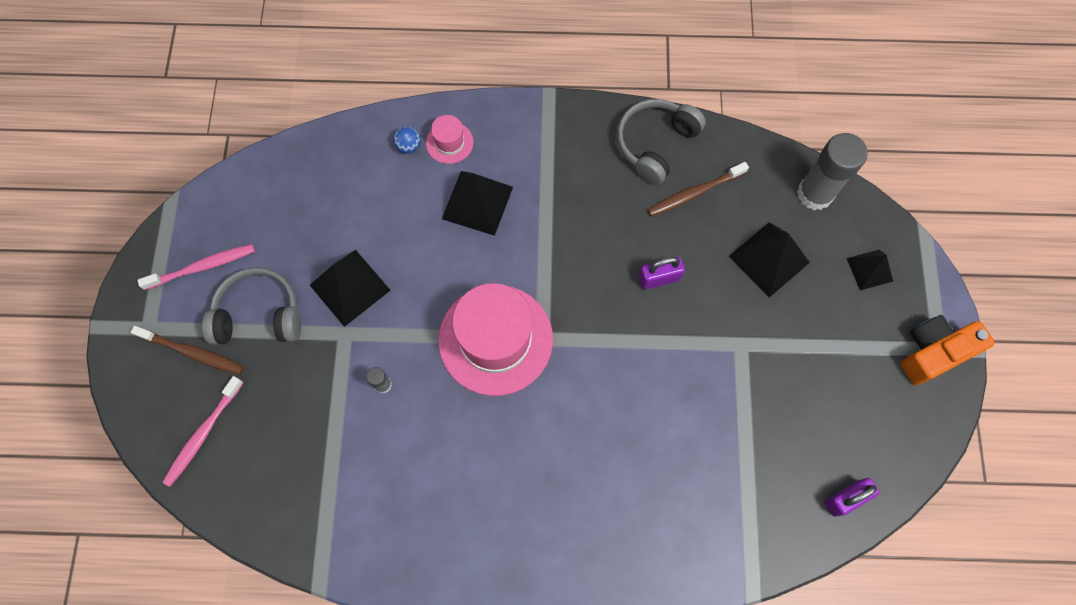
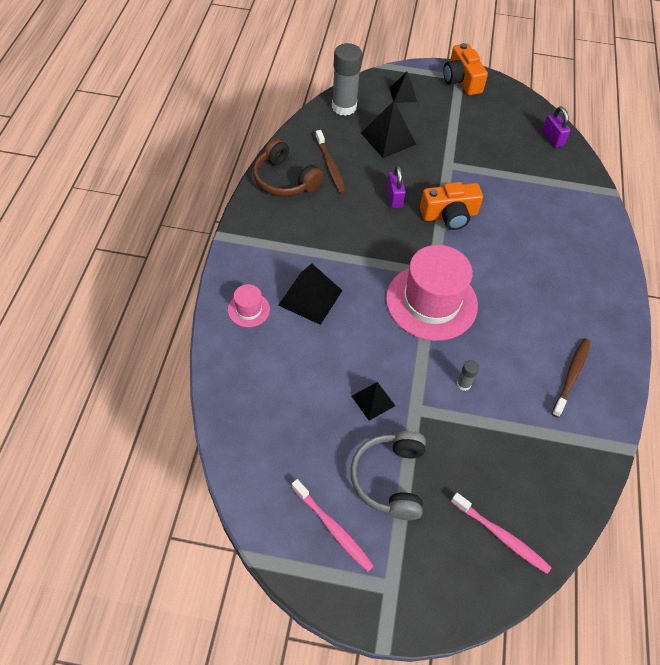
camera: 85 degrees left, 15 degrees down
brown toothbrush [130,326,244,375] -> brown toothbrush moved to [552,338,590,418]
pink toothbrush [137,244,255,290] -> pink toothbrush turned 150 degrees clockwise [291,479,374,572]
black pyramid [310,250,391,327] -> black pyramid [352,382,395,421], size x0.62
blue ball [393,126,421,154] -> none
grey headphones [617,99,706,185] -> brown headphones [253,138,324,197]
none -> orange camera [420,182,483,230]

